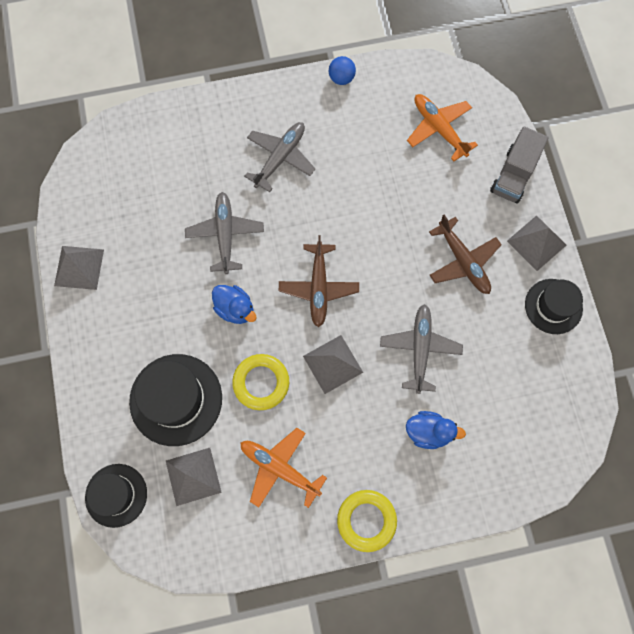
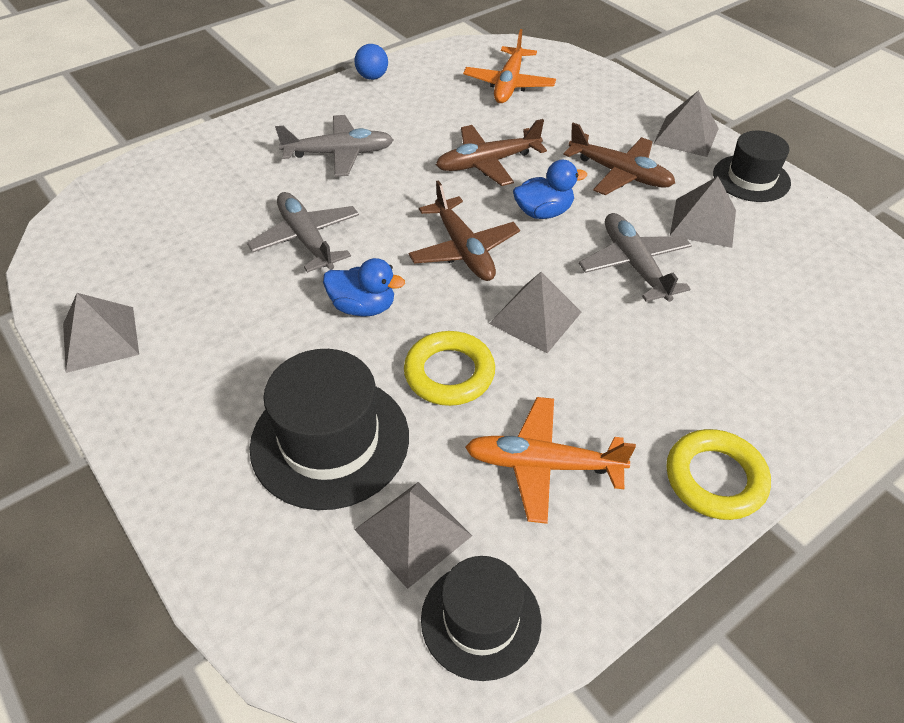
camera: 25 degrees left, 25 degrees down
black hat [85,464,147,528] -> black hat moved to [421,556,541,681]
grey plane [244,122,315,192] -> grey plane turned 75 degrees clockwise [275,115,394,177]
blue duck [406,411,466,449] -> blue duck moved to [513,160,587,219]
orange plane [407,94,478,161] -> orange plane turned 105 degrees counterclockwise [463,29,556,103]
grey truck [490,126,549,203] -> none
none -> brown plane [436,119,547,186]
none -> grey pyramid [670,176,736,248]

